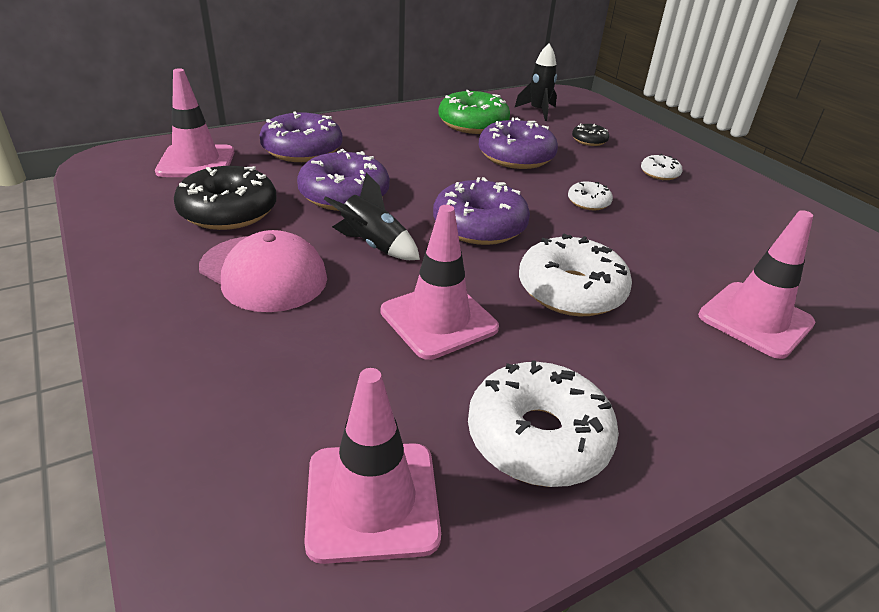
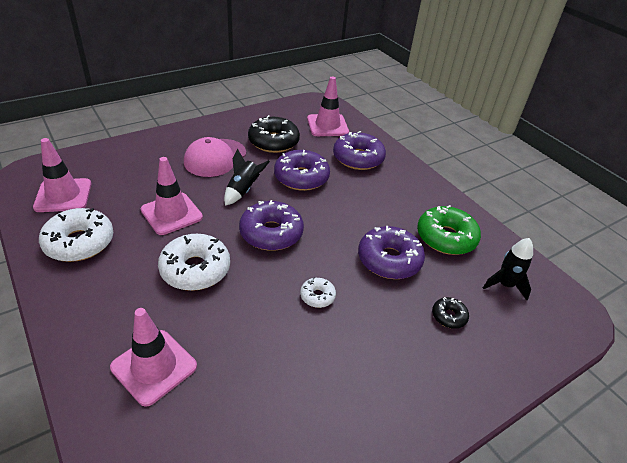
camera: 85 degrees right, 5 degrees up
white donut [641,154,682,180] -> none

